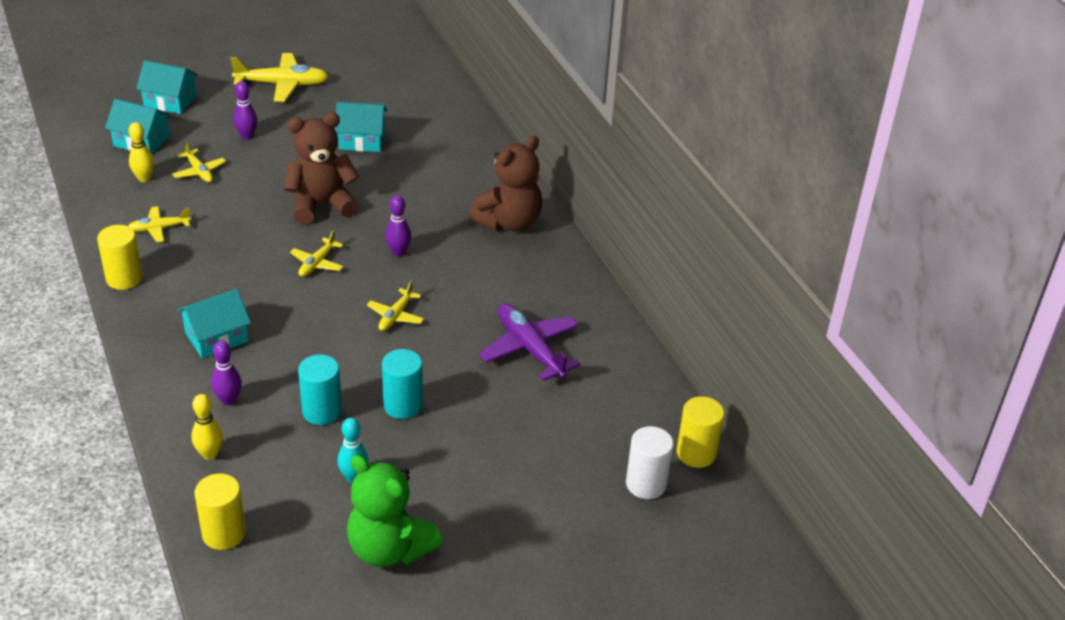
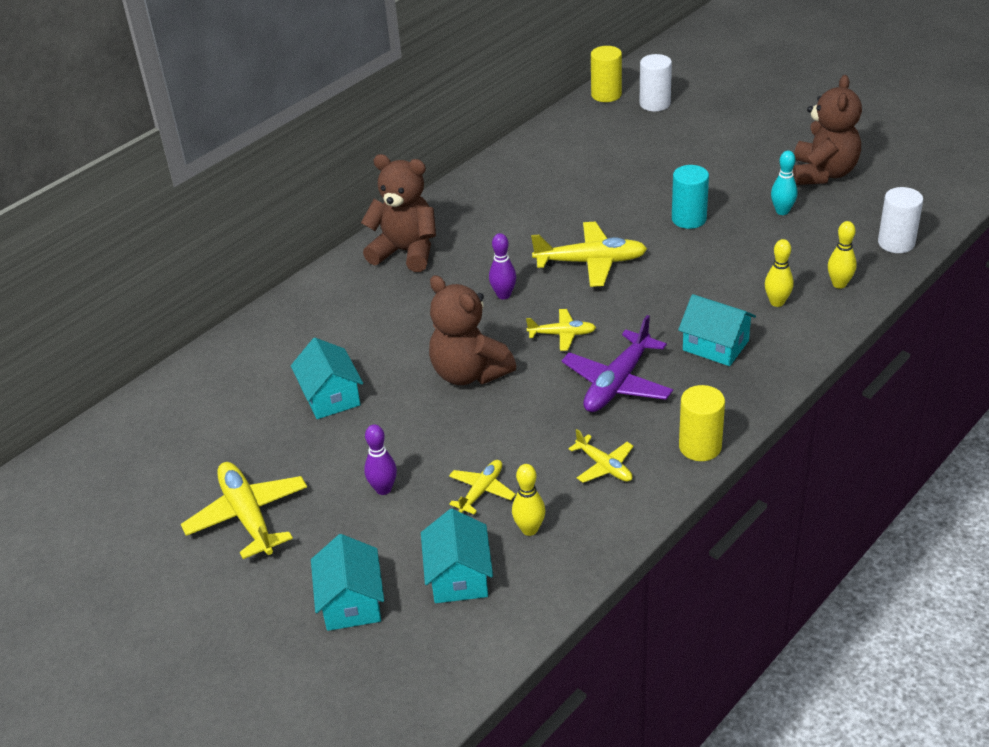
camera: 110 degrees left, 0 degrees up
yellow cylinder [195,474,246,550] -> white cylinder [878,187,923,253]
purple bowling pin [212,340,242,406] -> yellow bowling pin [765,239,793,307]
turquoise cylinder [298,354,342,425] -> none
green teddy bear [347,455,443,567] -> brown teddy bear [793,75,862,185]
yellow plane [367,280,424,331] -> yellow plane [531,222,647,287], size x1.76
purple plane [479,304,581,381] -> purple plane moved to [562,315,673,412]

